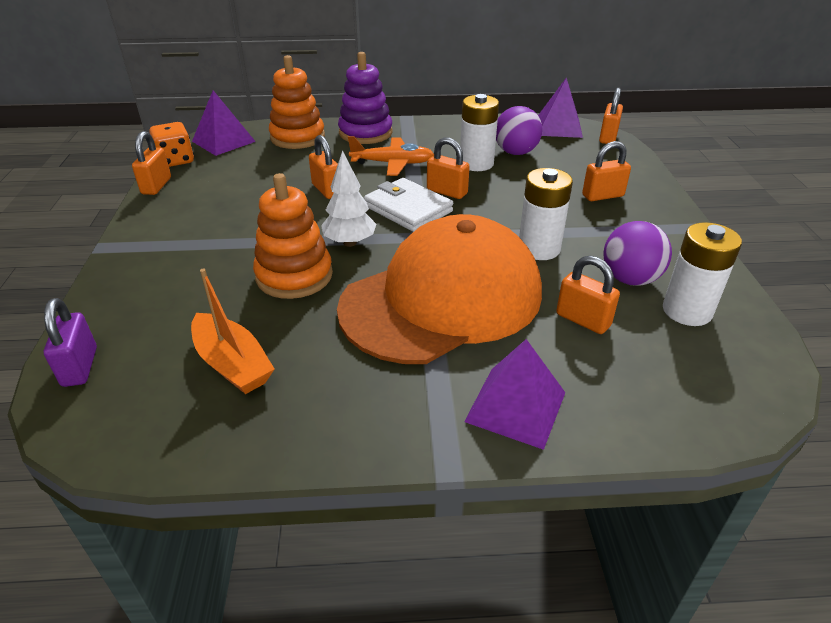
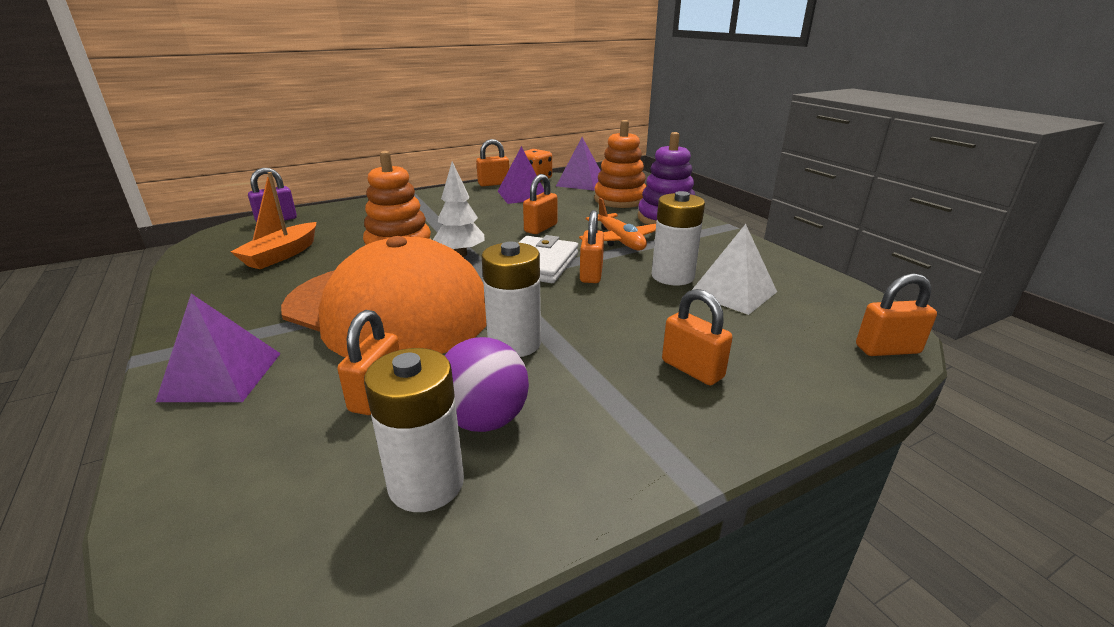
camera: 65 degrees right, 10 degrees down
purple ball [496,106,542,155] -> white pyramid [692,224,777,315]
purple pyramid [538,77,583,138] -> purple pyramid moved to [498,146,544,204]

